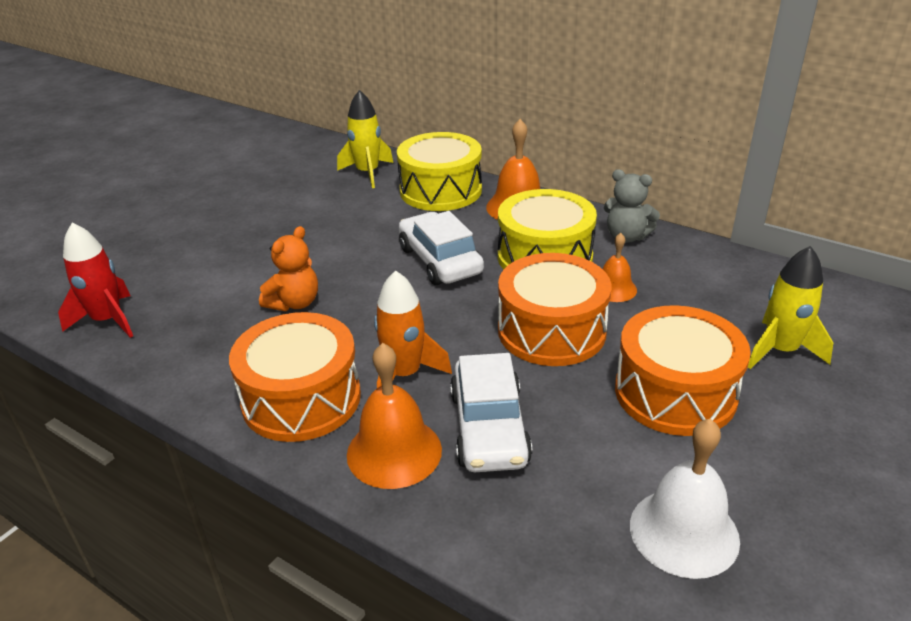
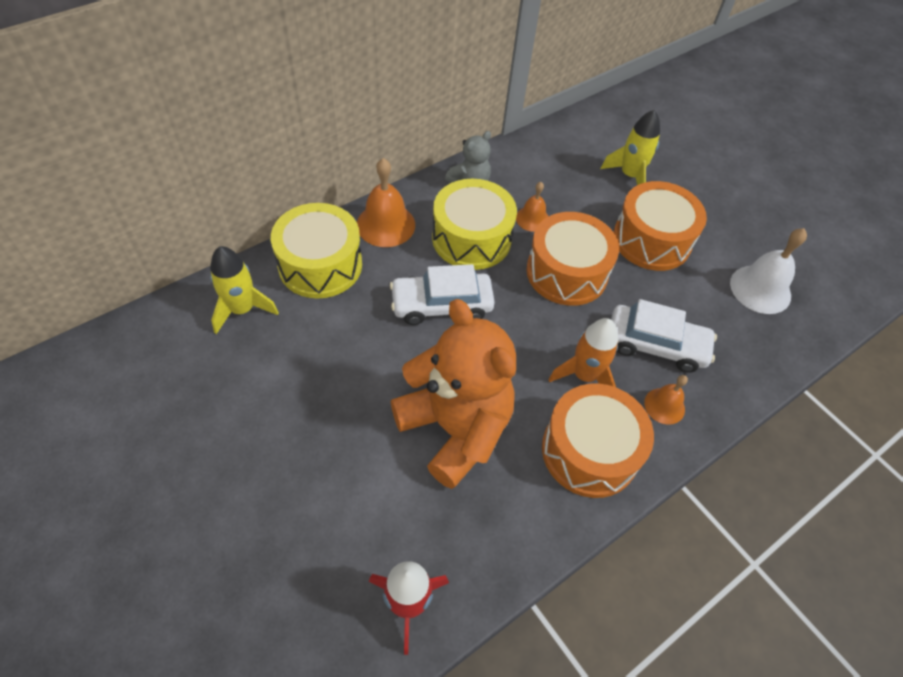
camera: 75 degrees left, 20 degrees up
orange teddy bear [259,226,318,311] -> orange teddy bear [391,299,516,489], size x2.10
orange bell [347,343,442,489] -> orange bell [644,375,688,425], size x0.59

